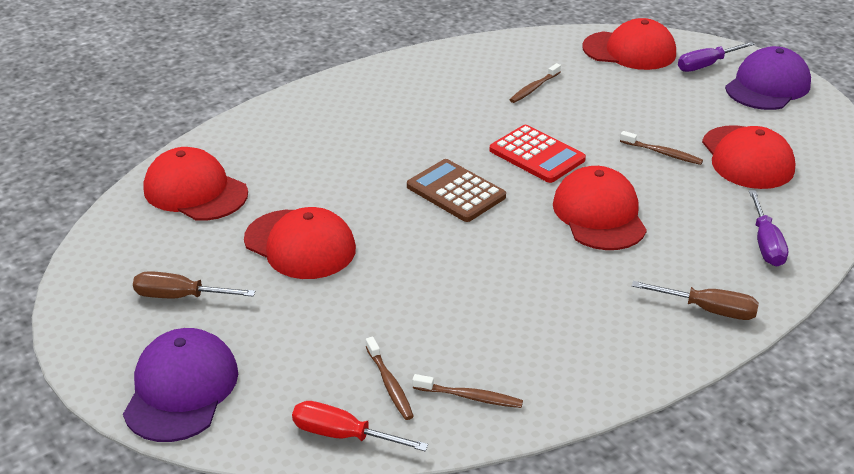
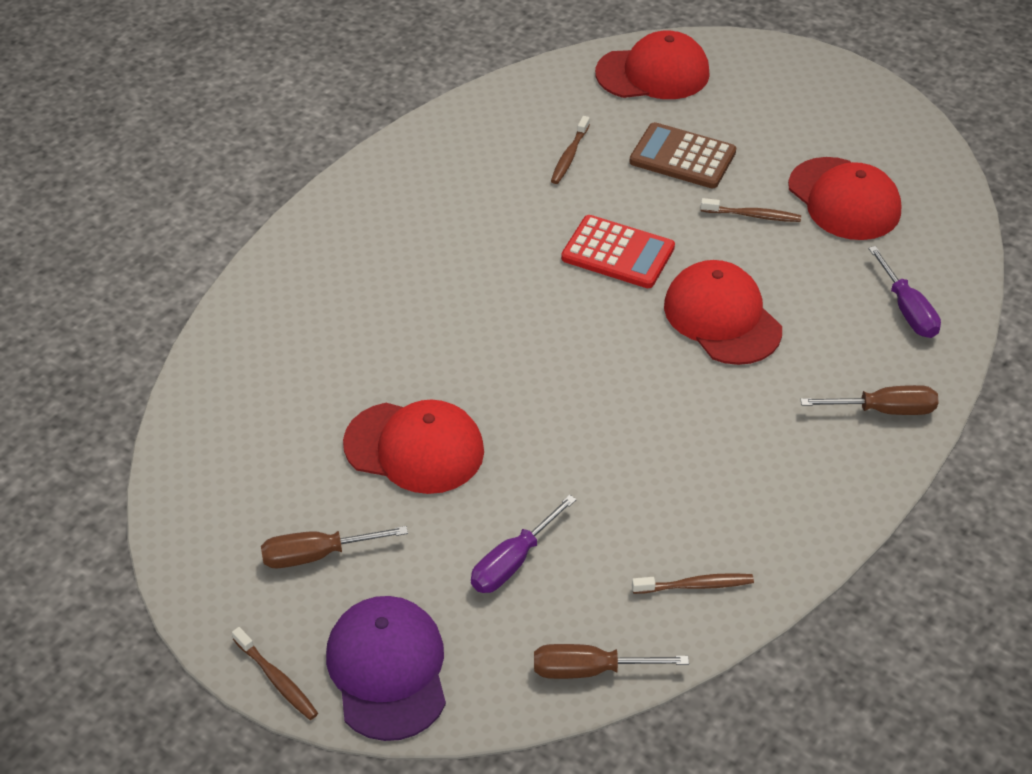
camera: 20 degrees left, 10 degrees up
red cap [143,147,248,221] -> none
red screwdriver [292,401,428,451] -> brown screwdriver [534,644,689,679]
brown toothbrush [366,337,414,420] -> brown toothbrush moved to [232,627,318,720]
brown calculator [407,159,506,222] -> brown calculator moved to [629,122,736,189]
purple screwdriver [678,42,755,72] -> purple screwdriver moved to [471,495,576,593]
purple cap [725,46,811,110] -> none

